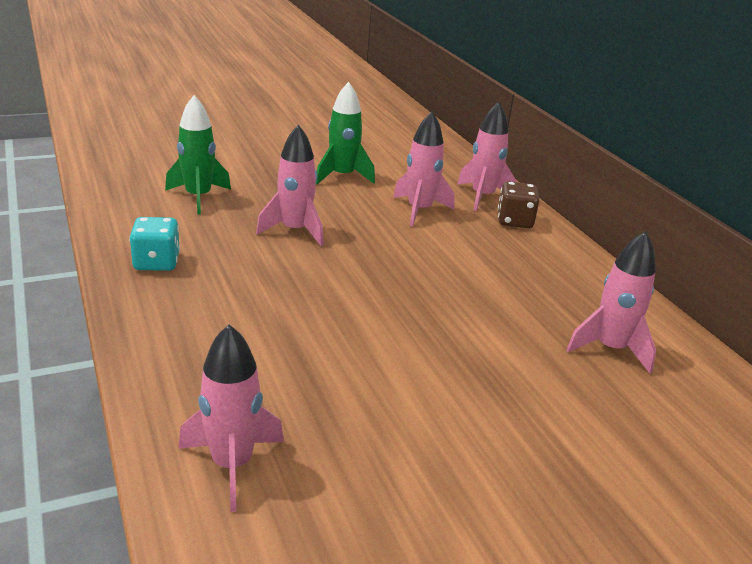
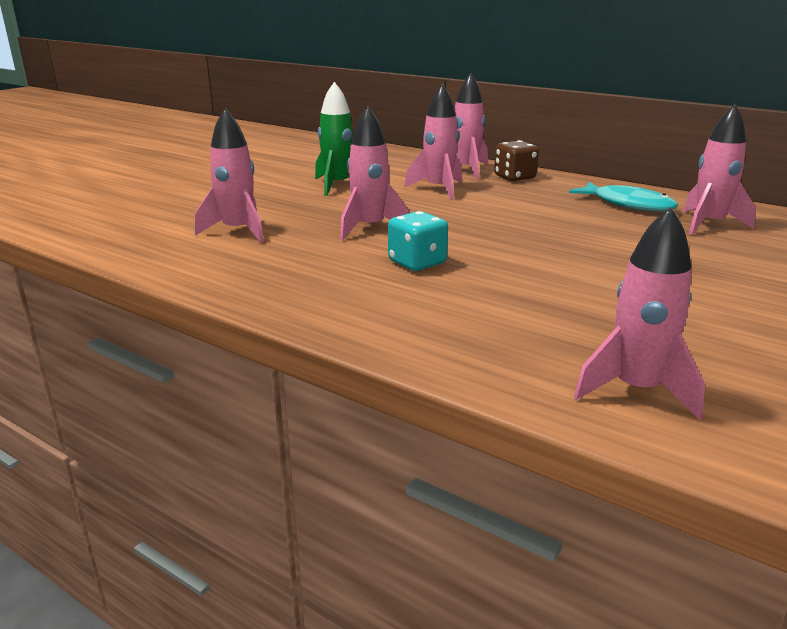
camera: 30 degrees left, 5 degrees down
turquoise dice [129,217,180,271] -> turquoise dice moved to [388,211,448,271]
green rocket [165,95,231,215] -> pink rocket [195,109,264,243]
none -> turquoise fish [569,182,678,211]

